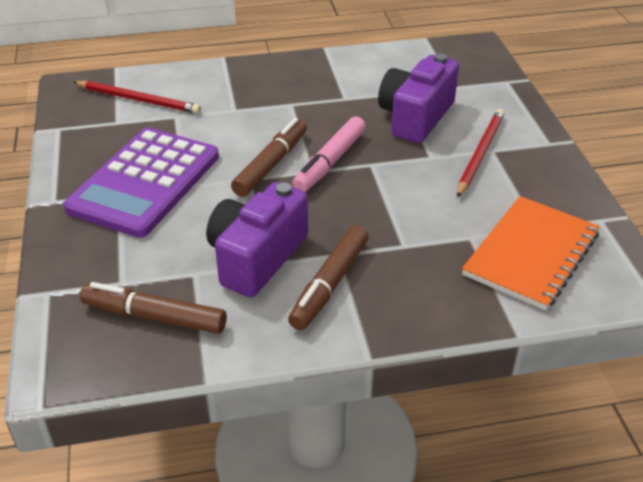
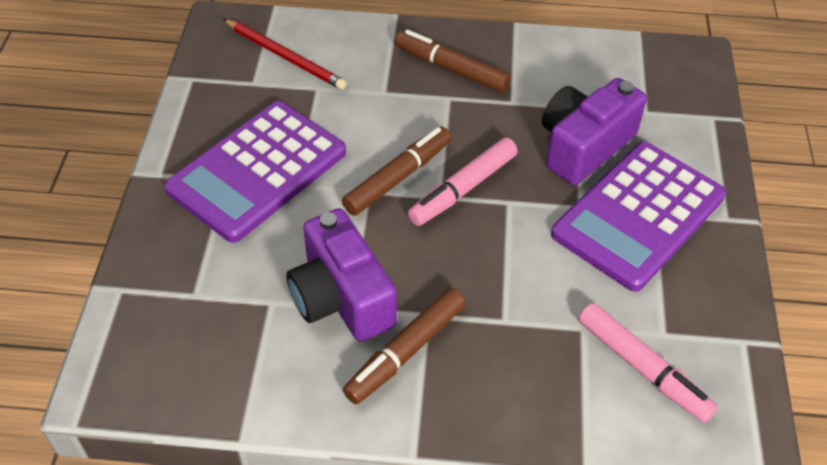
camera: 15 degrees right, 10 degrees up
brown marker [80,282,227,334] -> brown marker moved to [395,30,511,92]
purple camera [206,182,308,297] -> purple camera turned 75 degrees counterclockwise [286,208,397,342]
red pencil [457,109,504,198] -> purple calculator [551,142,726,292]
orange notebook [462,196,600,311] -> pink marker [578,303,718,422]

